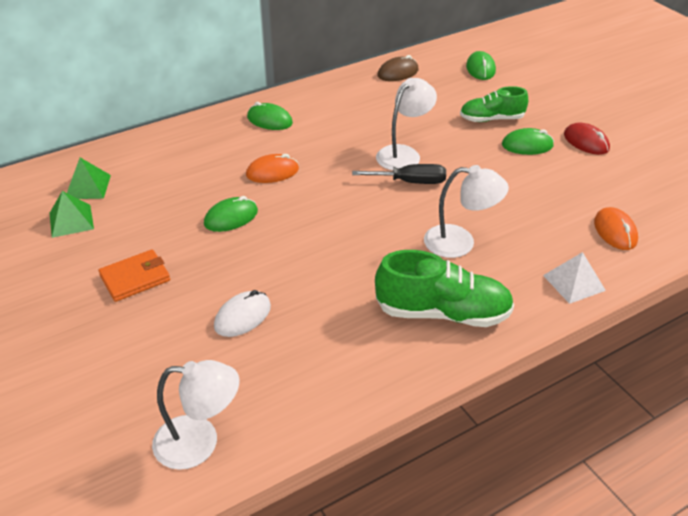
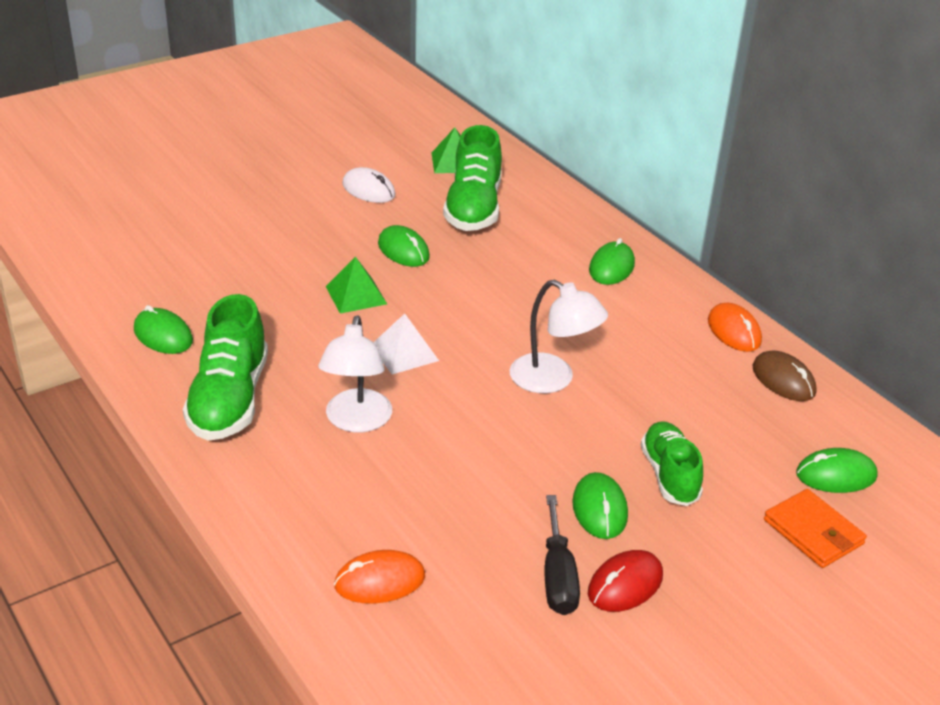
camera: 85 degrees right, 5 degrees down
green pyramid [50,191,94,238] -> green pyramid moved to [326,257,387,314]
orange wallet [98,249,170,302] -> orange wallet moved to [764,489,867,568]
white lamp [152,360,239,470] -> none
white mouse [214,290,271,337] -> white mouse moved to [342,167,396,203]
orange mouse [246,154,299,183] -> orange mouse moved to [708,303,762,352]
black screwdriver [352,164,446,184] -> black screwdriver moved to [545,495,580,615]
white pyramid [543,252,606,304] -> white pyramid moved to [373,314,439,374]
none -> green mouse [134,305,193,354]
none -> green shoe [443,125,502,231]

